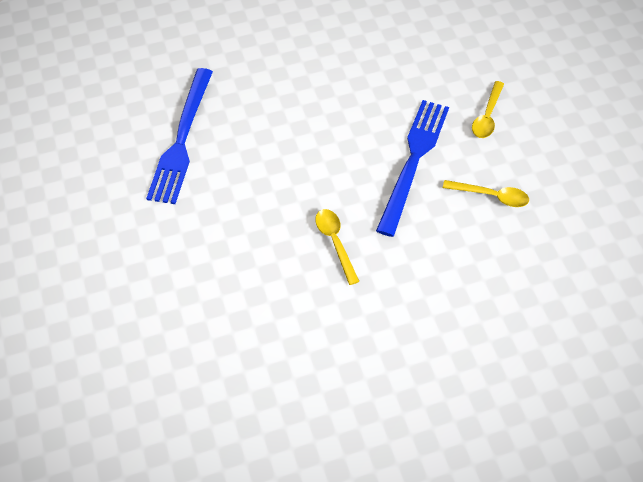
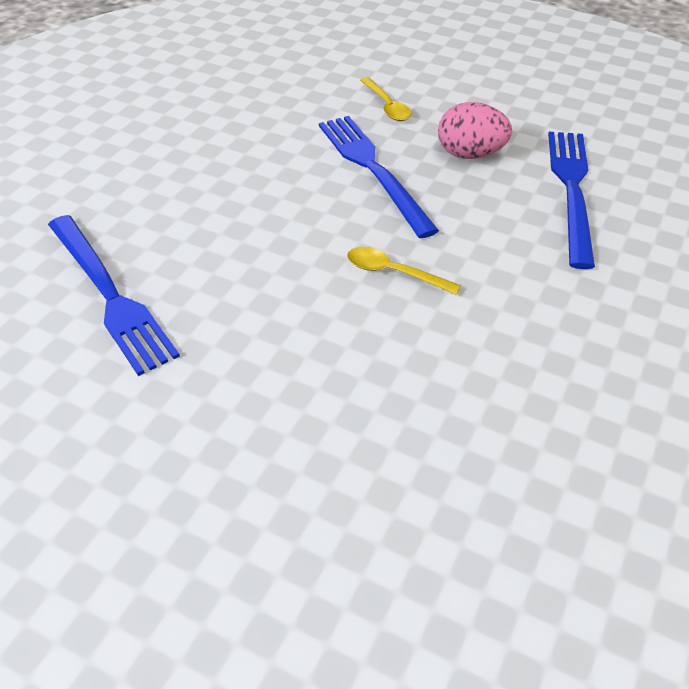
camera: 45 degrees left, 10 degrees down
yellow spoon [443,180,529,207] -> pink egg [438,102,512,159]
none -> blue fork [548,132,595,269]

